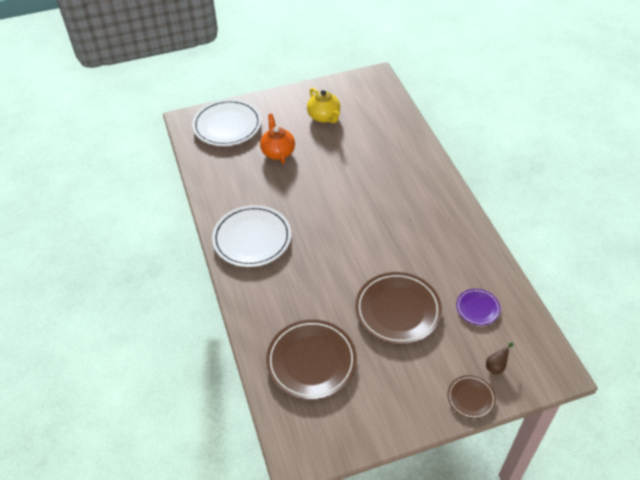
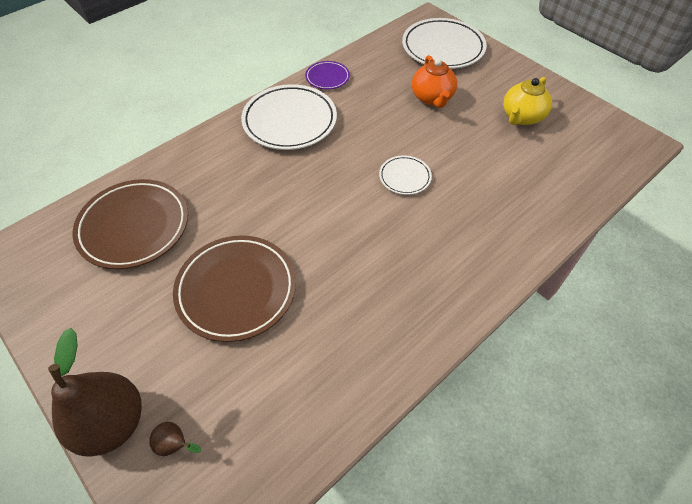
camera: 65 degrees right, 5 degrees up
orange teapot [260,114,295,164] -> orange teapot turned 120 degrees clockwise [412,55,457,108]
brown plate [448,375,496,419] -> brown pear [48,328,142,457]
purple plate [456,289,500,325] -> purple plate moved to [305,61,350,90]
none -> white plate [379,155,432,195]

